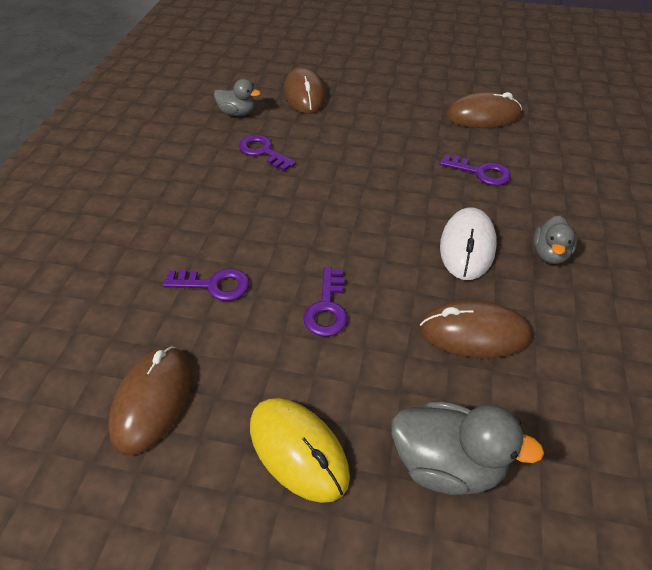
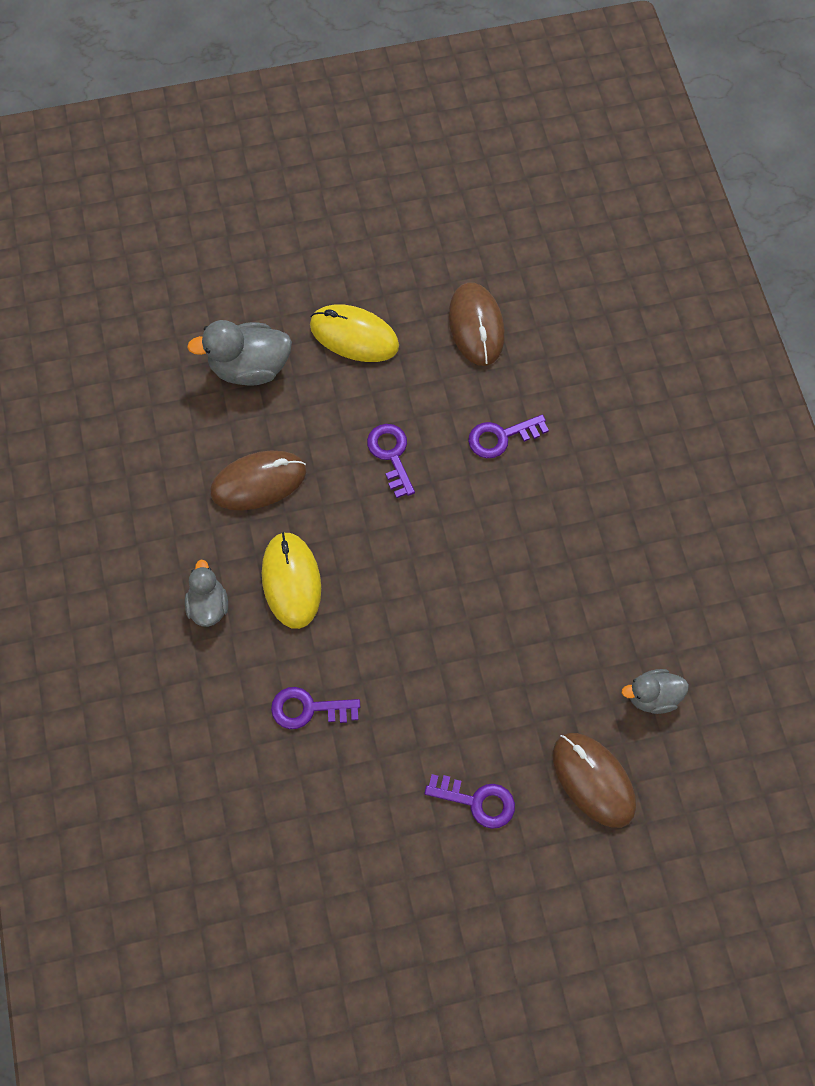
camera: 155 degrees right, 20 degrees up
purple key [239,135,296,171] -> purple key moved to [425,774,515,829]
white mouse [440,207,497,280] -> yellow mouse [262,532,321,629]
brown mouse [446,92,522,128] -> none

